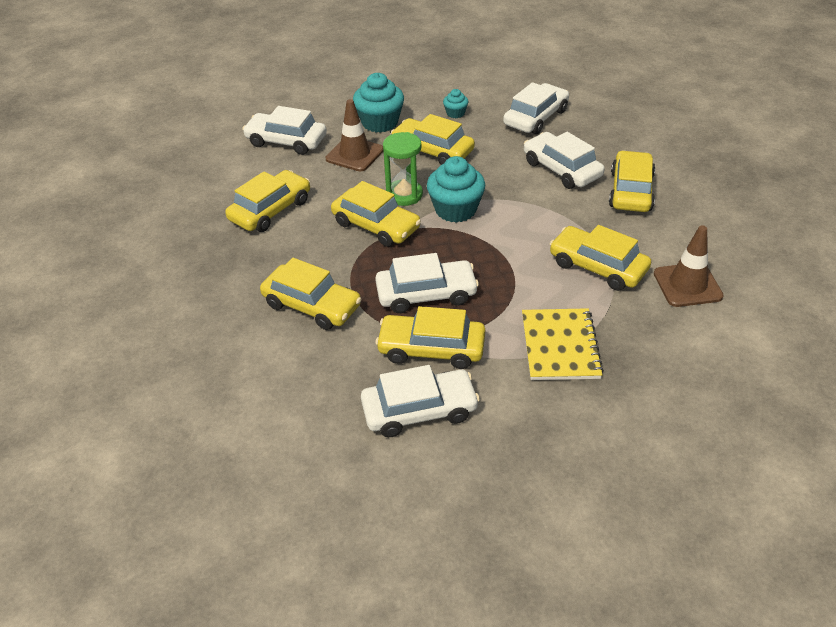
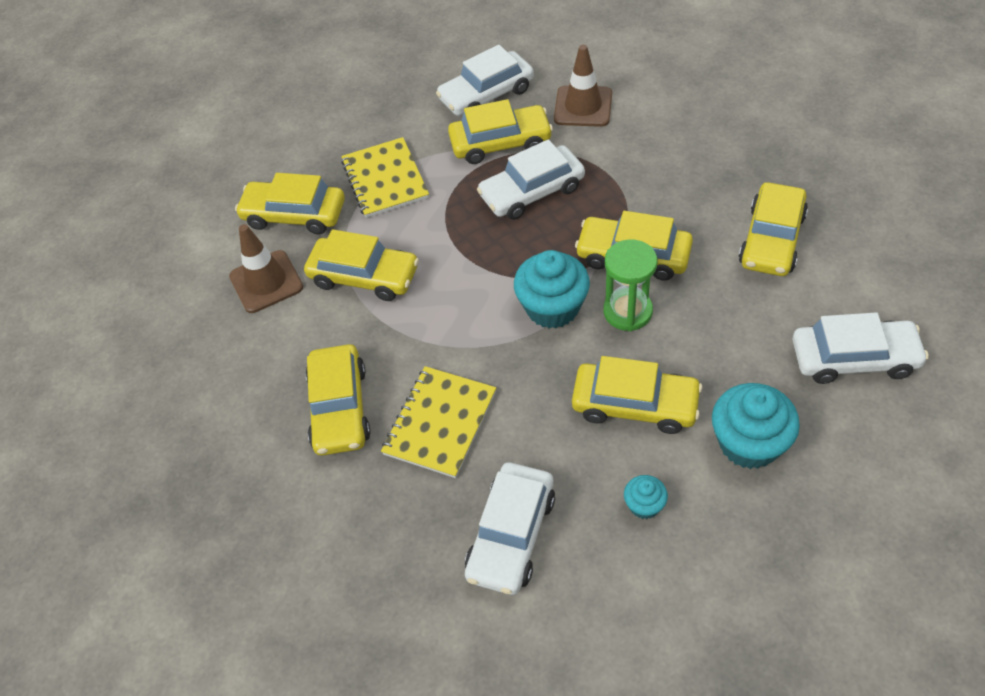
camera: 165 degrees right, 10 degrees up
yellow car [260,258,362,330] -> yellow car moved to [235,173,345,235]
brown traffic cone [326,99,384,171] -> brown traffic cone moved to [554,44,612,127]
white car [524,132,605,189] -> yellow notebook [381,366,496,478]

